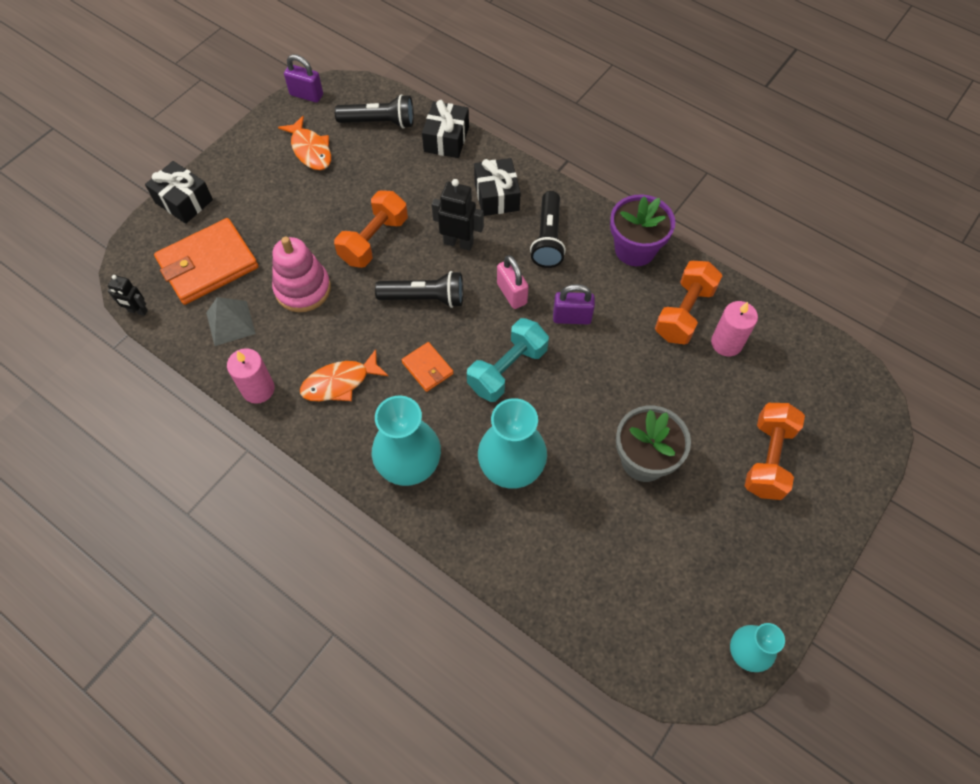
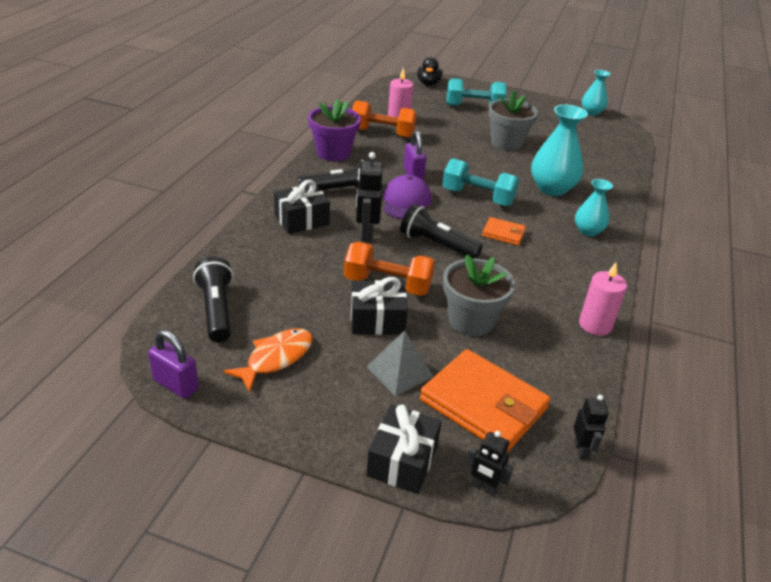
camera: 110 degrees left, 25 degrees down
grey pyramid [206,297,256,346] -> grey pyramid moved to [366,330,433,396]
pink stacking toy [272,237,331,312] -> grey flower pot [443,255,515,336]
purple padlock [284,54,323,103] -> purple padlock turned 60 degrees counterclockwise [148,330,199,399]
orange fish [300,349,388,401] -> none
turquoise vase [372,395,441,486] -> turquoise vase [575,179,613,236], size x0.60
black flashlight [375,271,463,308] -> black flashlight turned 45 degrees counterclockwise [400,204,483,259]
orange wallet [402,342,454,392] -> orange wallet turned 75 degrees clockwise [482,217,526,245]
black gift [422,100,469,158] -> black gift moved to [351,277,408,335]
pink padlock [497,255,529,309] -> purple cap [384,175,431,219]
orange dumbbell [745,403,805,500] -> turquoise dumbbell [446,78,507,106]
none -> black duck [417,57,442,85]
none -> black robot [466,431,514,496]

